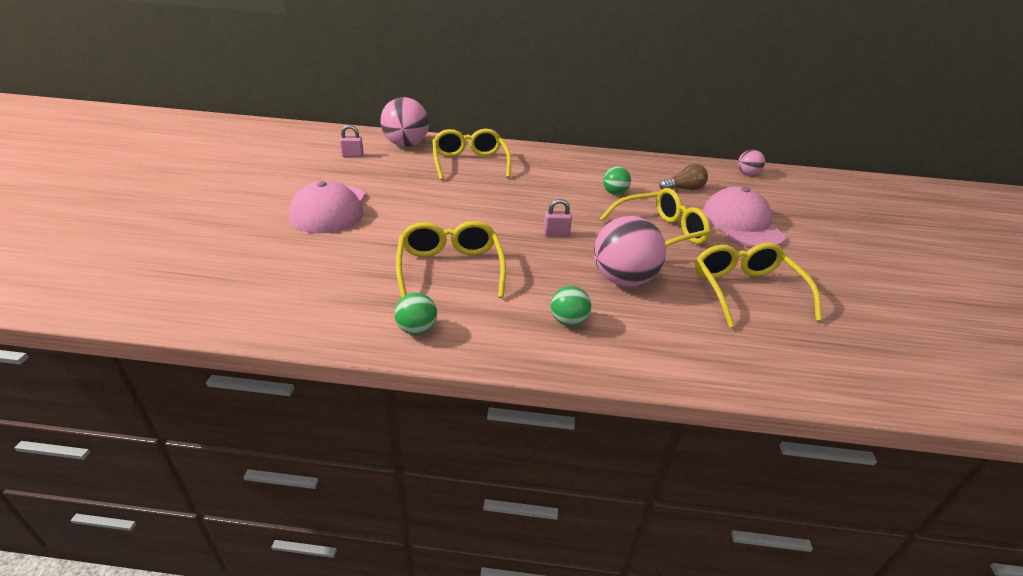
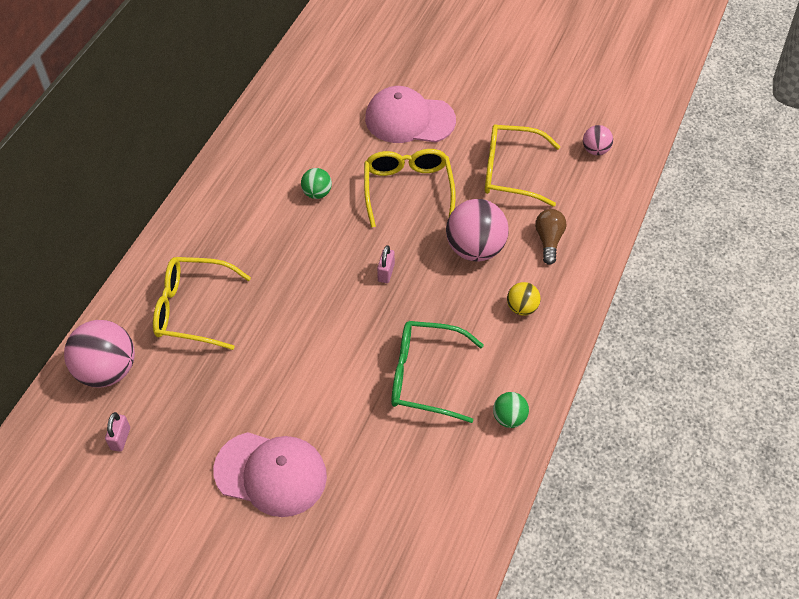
camera: 70 degrees left, 20 degrees up
yellow glasses [396,221,506,298] -> green glasses [391,321,484,423]
green ball [551,286,591,326] -> yellow ball [507,282,541,315]
brown light bulb [659,164,708,190] -> brown light bulb moved to [535,209,566,265]
pink ball [738,150,765,175] -> pink ball moved to [583,125,613,155]

